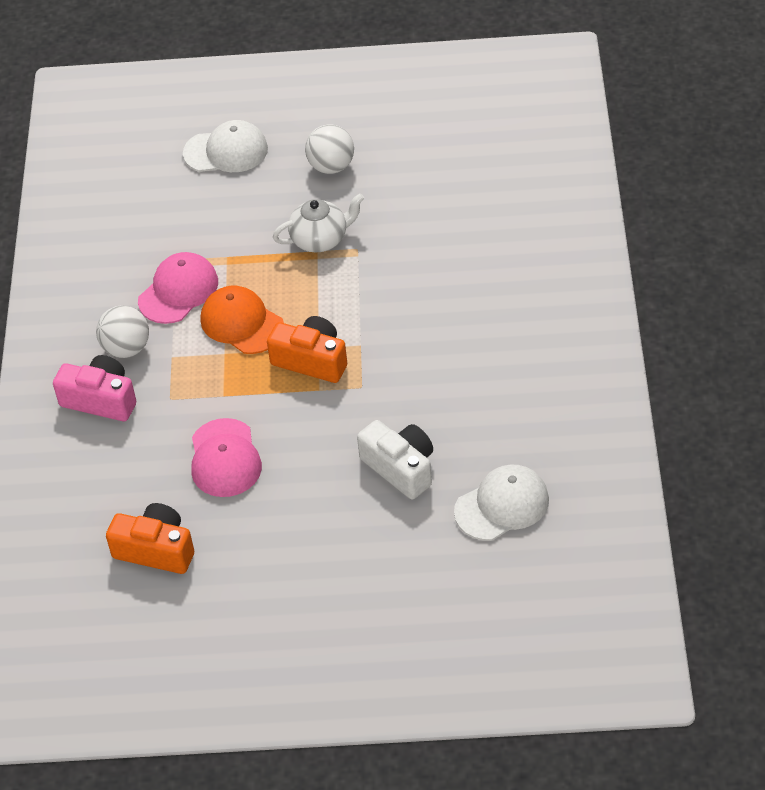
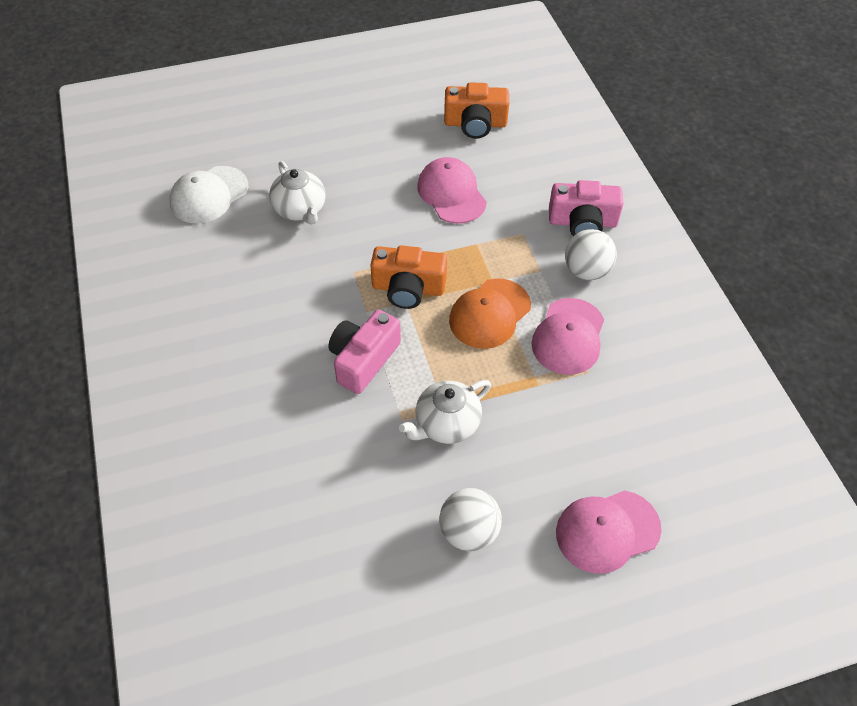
camera: 160 degrees right, 5 degrees up
white cap [183,120,268,172] -> pink cap [556,490,661,574]
orange cap [200,286,284,354] -> orange cap turned 105 degrees clockwise [449,278,531,349]
white camera [357,420,433,500] -> white teapot [269,161,326,224]
none -> pink camera [328,310,401,394]

